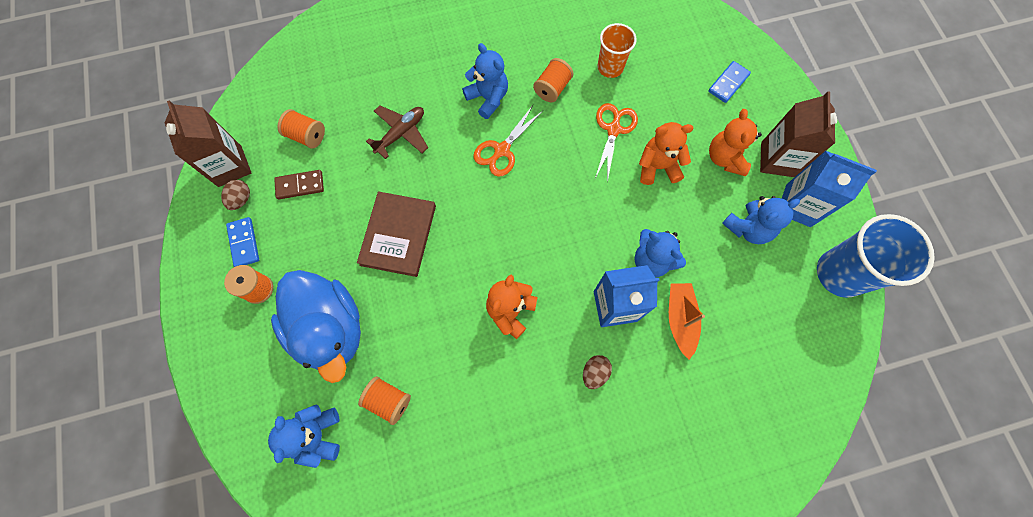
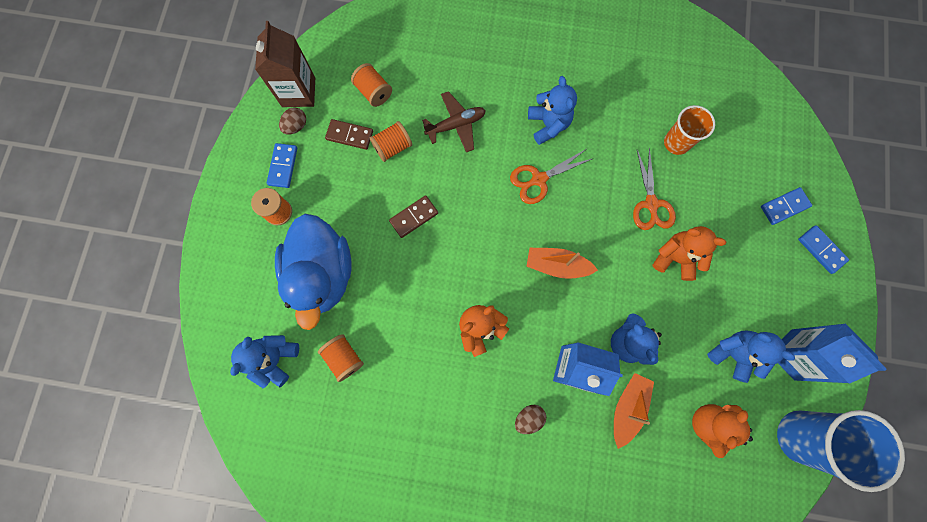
camera: 25 degrees right, 5 degrees up
brown book [357,191,436,277] -> brown domino [389,195,438,238]
orange spool [533,58,574,102] -> orange spool moved to [370,121,412,162]
orange scissors [595,103,638,182] -> orange scissors turned 135 degrees clockwise [633,147,676,230]
orange teddy bear [709,109,762,176] -> orange teddy bear moved to [692,404,753,458]
blue teddy bear [722,196,800,244] -> blue teddy bear turned 135 degrees counterclockwise [707,331,795,383]
brown carton [760,92,837,177] -> none
none -> orange boat [526,248,598,279]
none -> blue domino [798,225,849,274]

